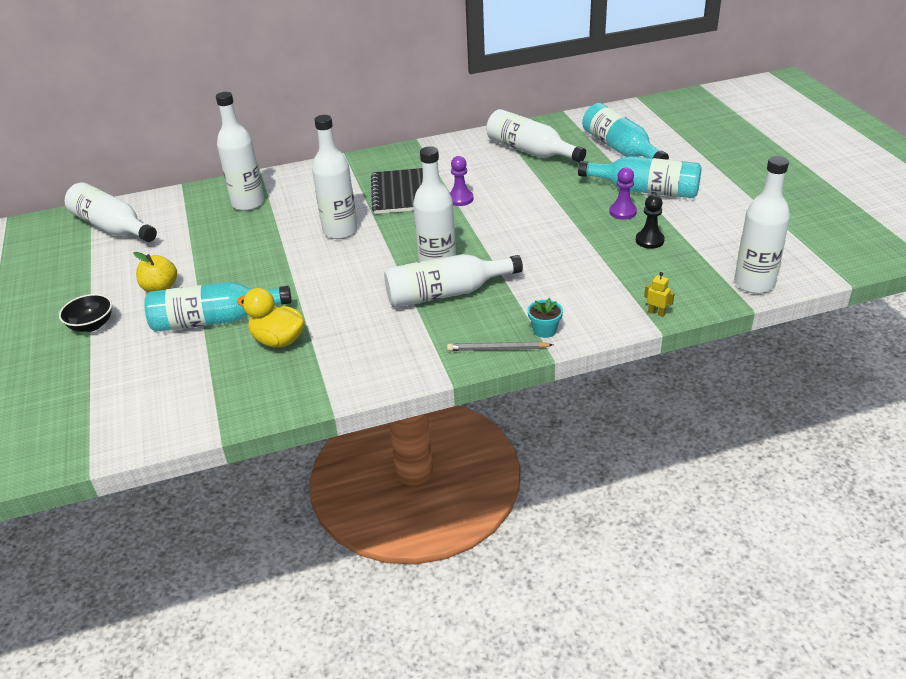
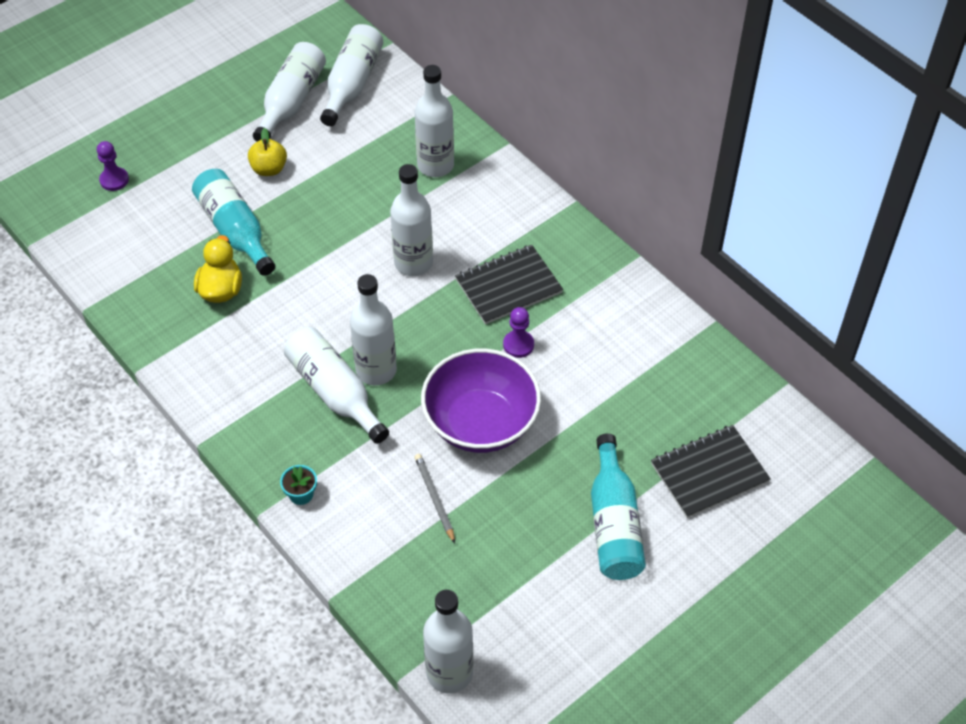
camera: 65 degrees right, 15 degrees up
black bowl [59,294,112,332] -> none
grey pencil [447,342,553,351] -> grey pencil moved to [414,454,455,544]
white bottle [486,109,586,163] -> white bottle moved to [253,42,326,142]
turquoise bottle [582,103,669,160] -> black notebook [651,425,771,518]
purple pawn [609,168,637,220] -> purple pawn moved to [97,141,129,191]
black pawn [636,195,665,249] -> none
yellow robot [644,272,674,317] -> none
none -> purple bowl [421,348,541,453]

